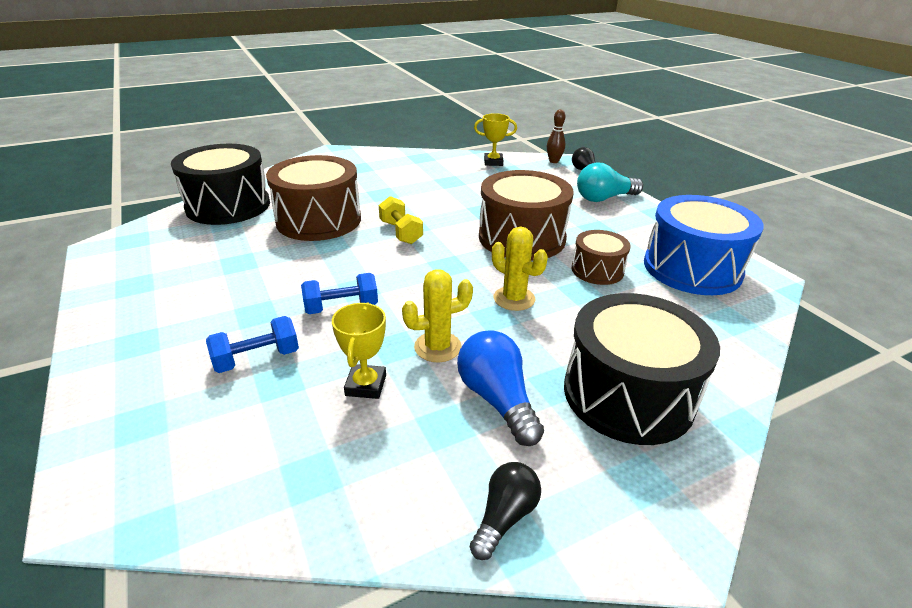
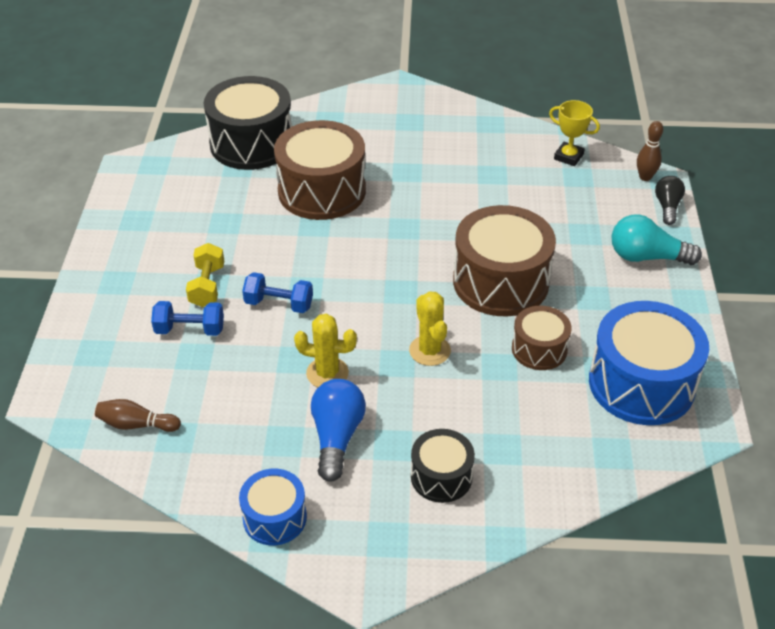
camera: 30 degrees right, 10 degrees up
yellow trophy [332,302,386,399] -> none
yellow dumbbell [379,196,423,244] -> yellow dumbbell moved to [186,243,224,307]
black light bulb [470,462,541,560] -> blue drum [239,469,307,545]
black drum [564,293,720,445] -> black drum [411,429,475,503], size x0.54
none -> brown bowling pin [95,399,181,432]

